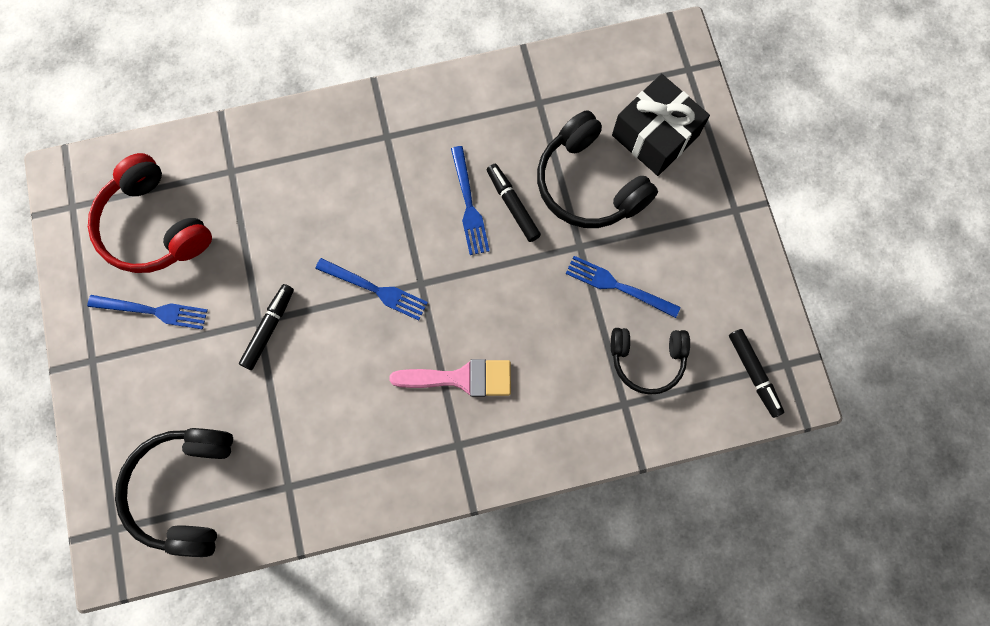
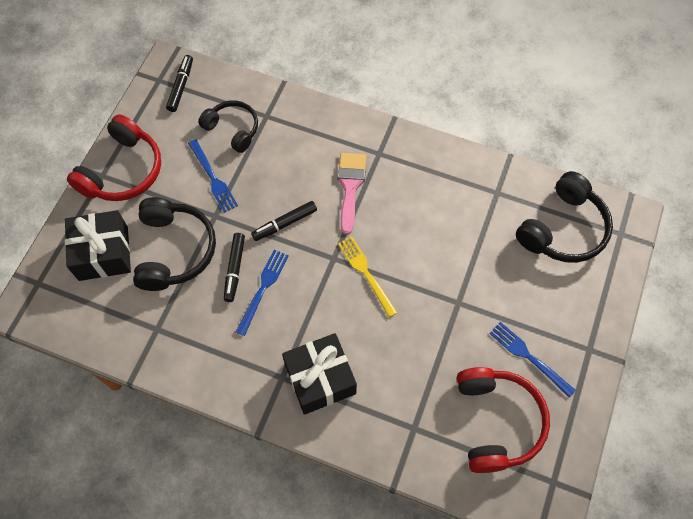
camera: 145 degrees left, 10 degrees down
black marker [239,284,294,370] -> black marker moved to [251,201,317,241]
blue fork [315,258,428,320] -> yellow fork [338,236,398,317]
pink brush [389,359,511,397] -> pink brush turned 60 degrees clockwise [338,153,366,235]
none -> red headphones [67,114,161,201]
none -> black gift [282,333,357,415]

